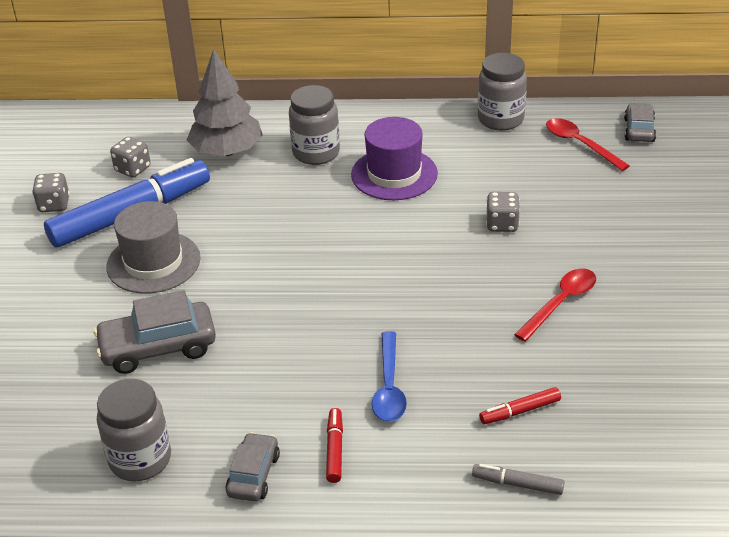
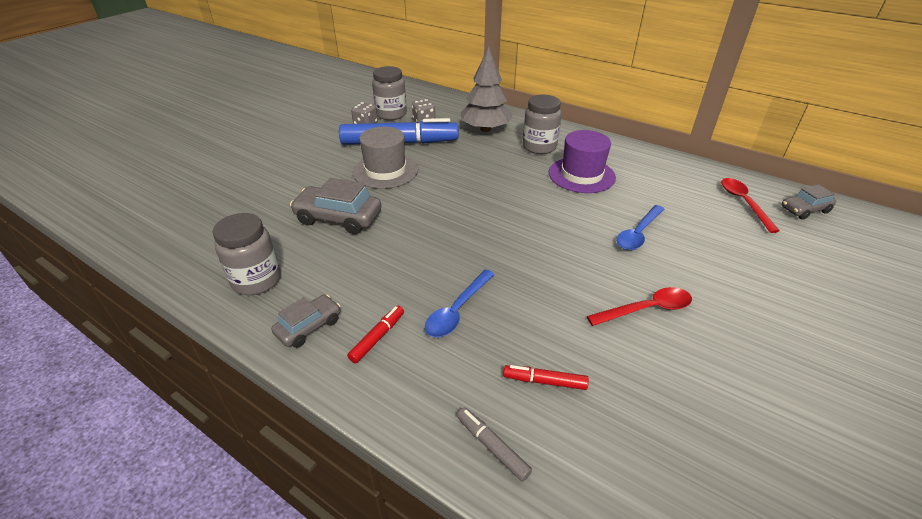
camera: 30 degrees right, 0 degrees up
grey jar [478,53,527,131] -> grey jar moved to [372,66,407,120]
grey dice [486,192,520,232] -> blue spoon [616,205,664,250]
grey car [624,103,656,142] -> grey car turned 150 degrees counterclockwise [782,184,836,220]

